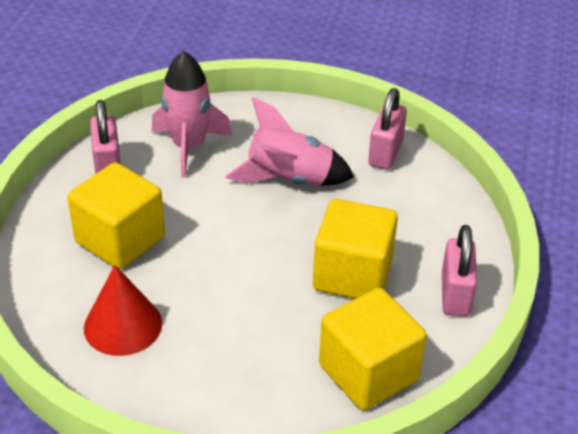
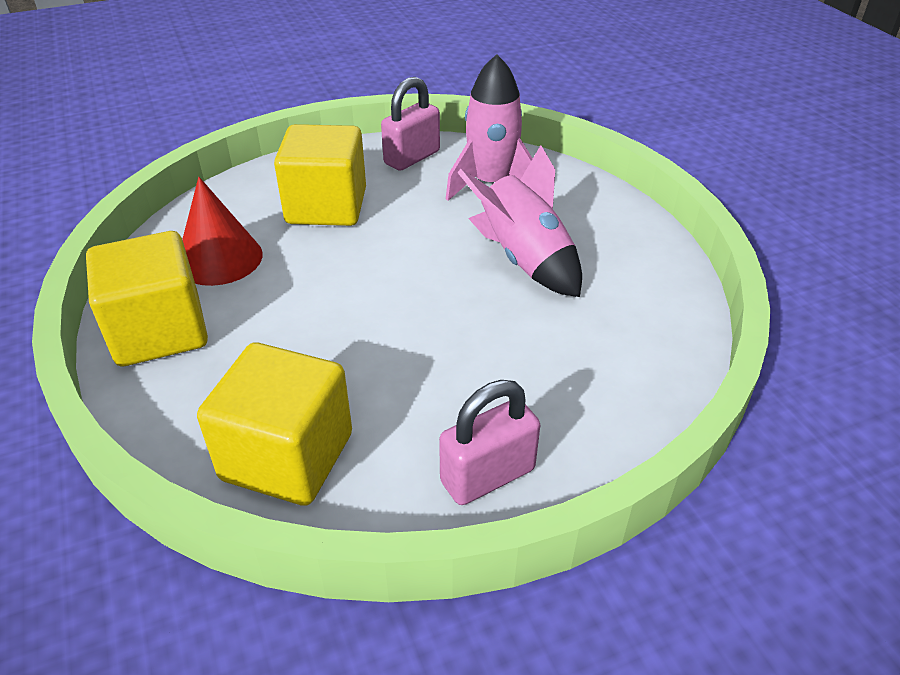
camera: 55 degrees right, 0 degrees up
yellow cube [313,199,398,299] -> yellow cube moved to [86,231,208,366]
pink padlock [368,88,407,169] -> none

